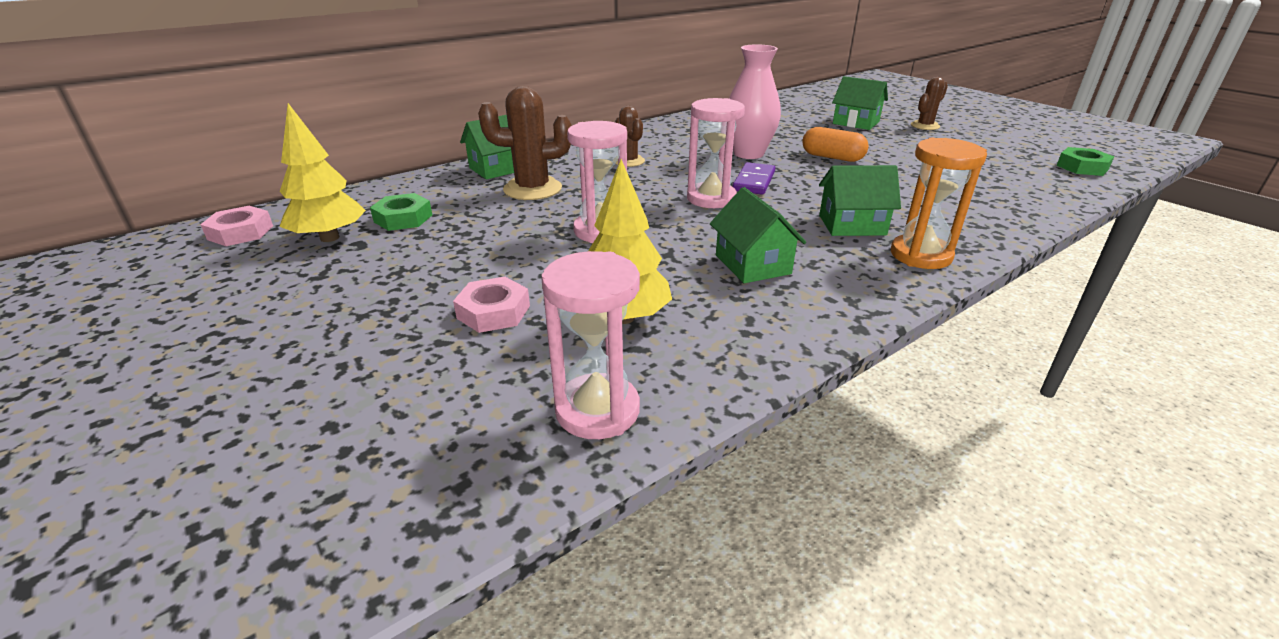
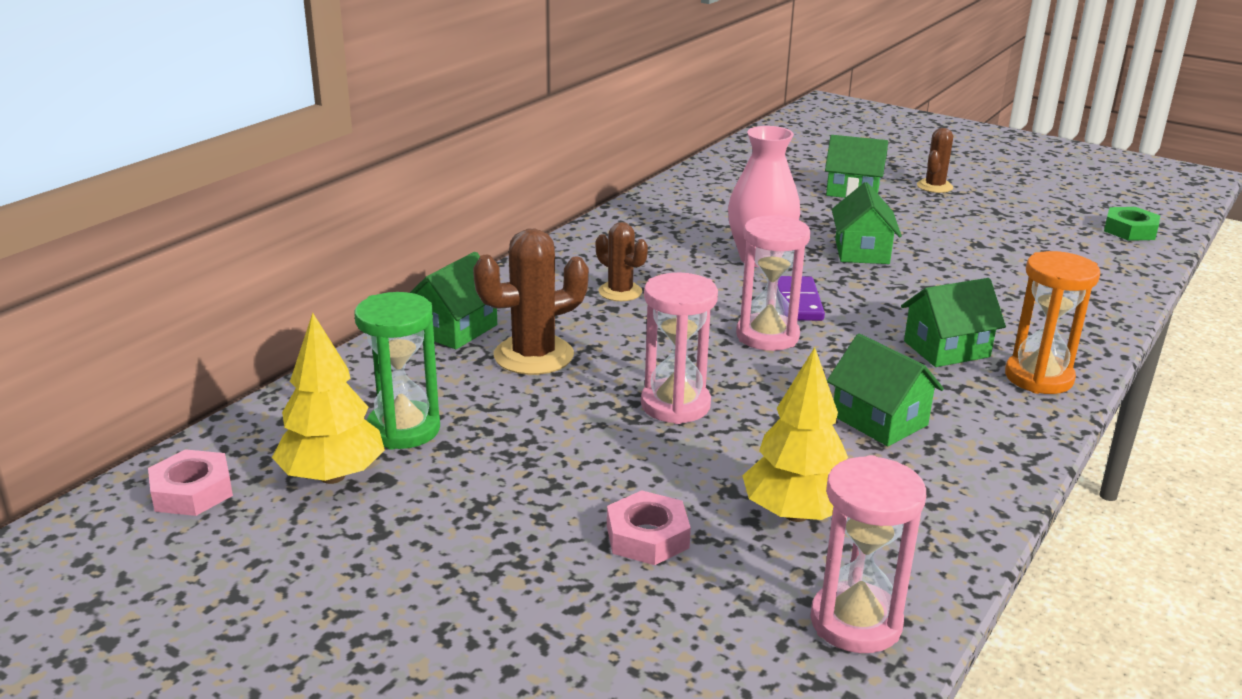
camera: 20 degrees left, 5 degrees down
green nut [370,193,432,231] -> green hourglass [354,292,440,450]
orange capsule [802,127,869,162] -> green house [832,182,902,264]

